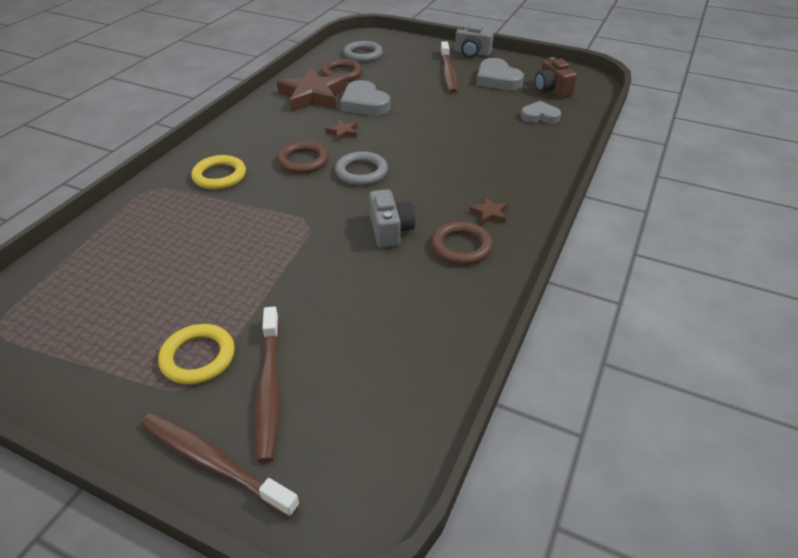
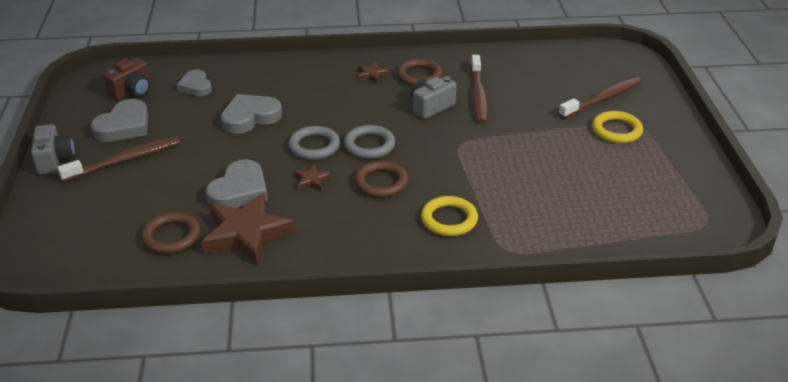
camera: 120 degrees left, 5 degrees down
brown toothbrush [141,413,300,518] -> brown toothbrush moved to [471,55,488,123]
grey ring [343,41,383,62] -> grey ring moved to [289,126,340,160]
none -> grey heart [221,94,282,134]

